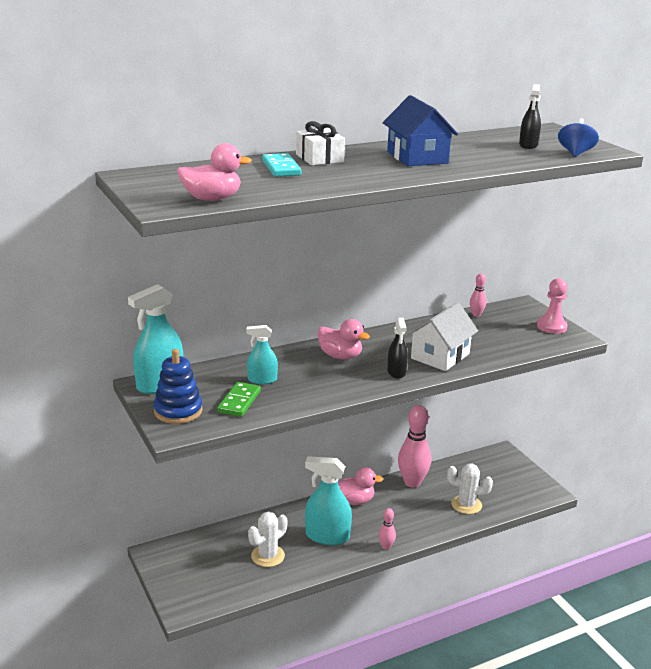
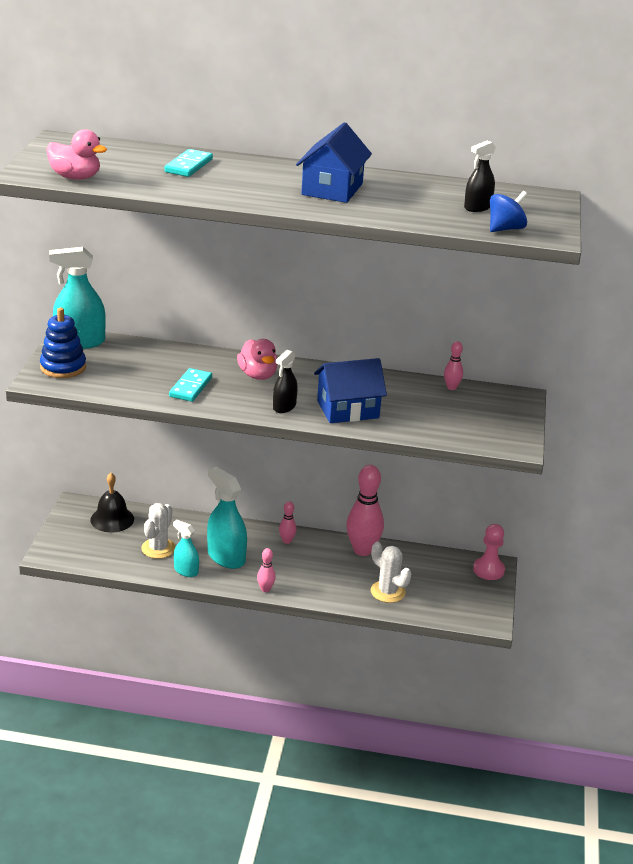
camera: 35 degrees right, 5 degrees up
green domino [217,382,261,417] -> none
turquoise spray bottle [247,325,278,384] -> turquoise spray bottle moved to [173,520,199,577]
white cactus [248,512,288,567] -> white cactus turned 60 degrees counterclockwise [141,503,176,559]
white gift [296,121,345,165] -> none
pink duck [338,467,383,505] -> pink bowling pin [279,501,297,544]
white house [407,302,478,371] -> blue house [314,358,387,423]
pink pawn [537,278,568,334] -> pink pawn moved to [473,524,505,580]
none -> black bell [90,473,134,533]
none -> turquoise domino [169,368,212,402]

